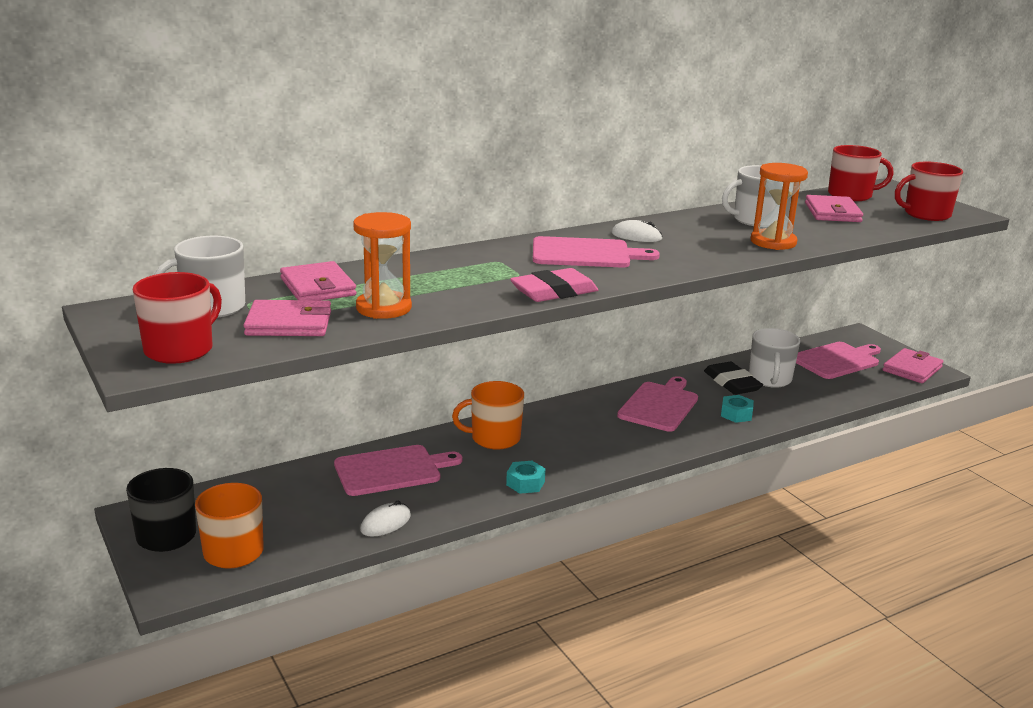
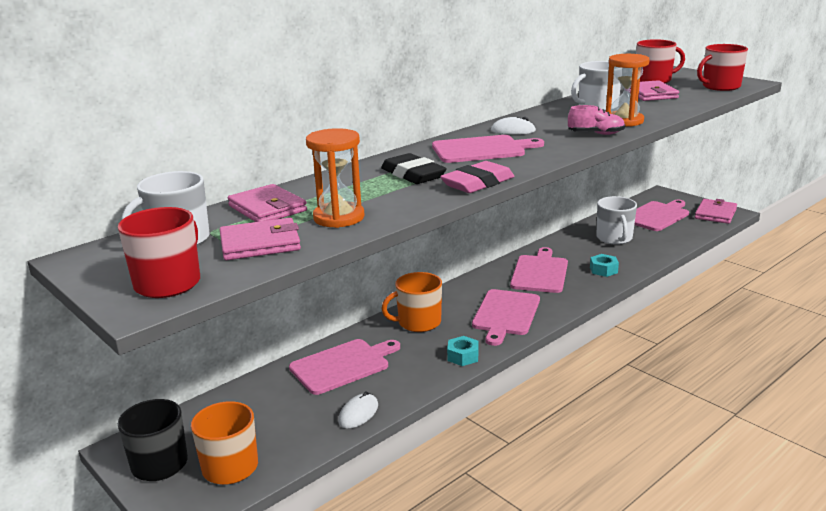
camera: 10 degrees left, 0 degrees up
black eraser [704,362,763,395] -> black eraser moved to [381,153,447,184]
none -> pink cutting board [472,289,540,346]
none -> pink shoe [568,105,625,135]

